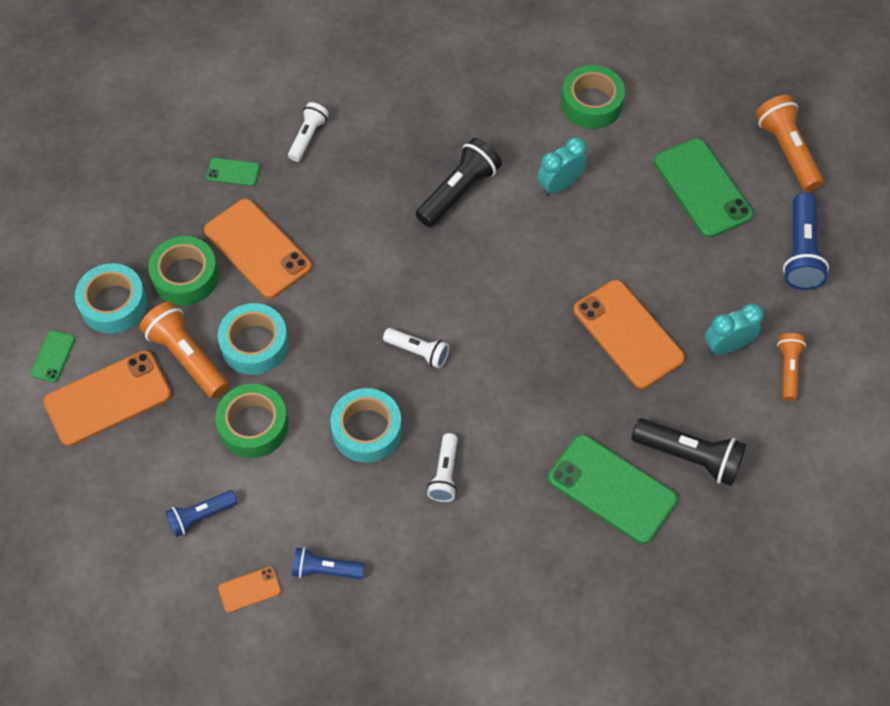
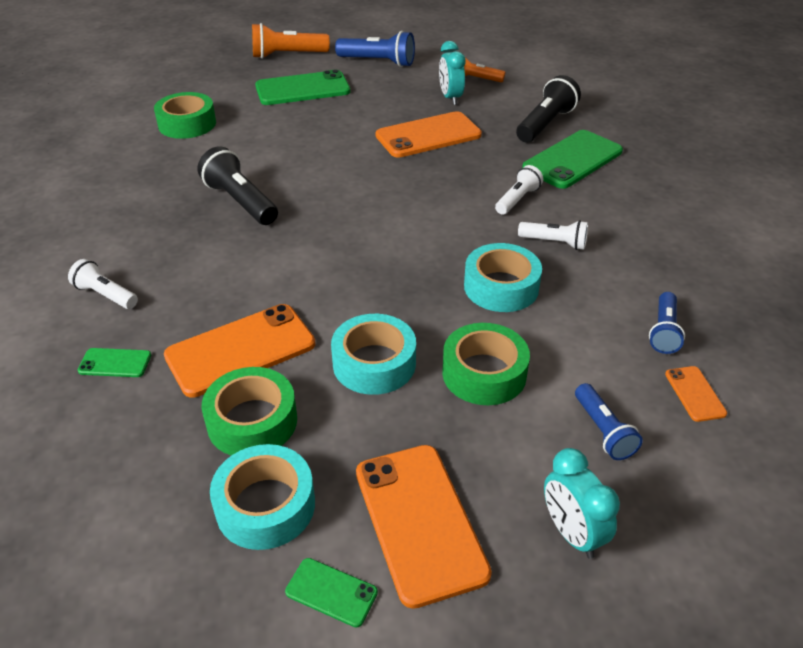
camera: 80 degrees left, 20 degrees down
orange flashlight [140,302,229,399] -> none
green phone [206,158,260,186] -> green phone turned 75 degrees clockwise [78,348,151,377]
white flashlight [383,328,449,368] -> white flashlight moved to [495,165,543,215]
turquoise clock [538,137,587,196] -> turquoise clock moved to [544,448,620,559]

